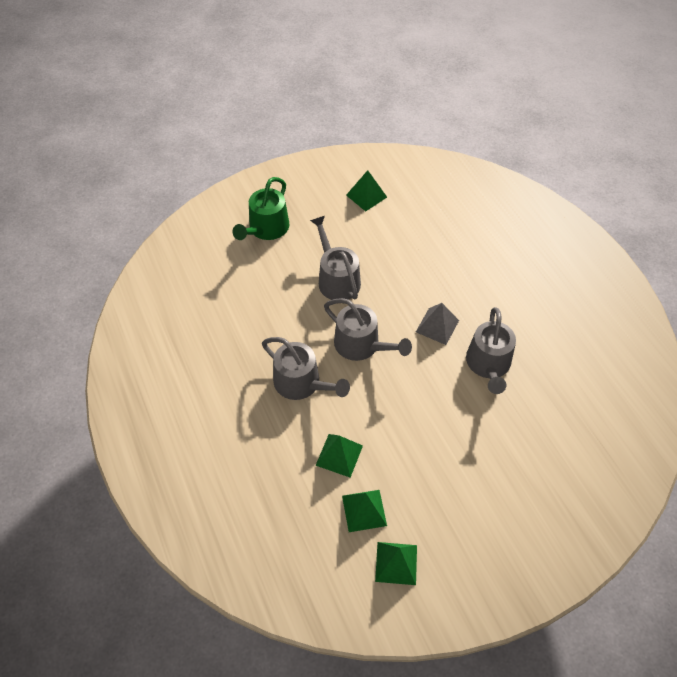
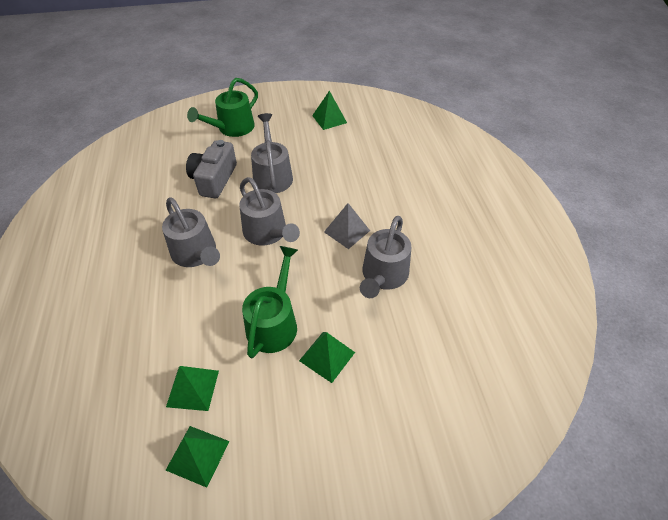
camera: 15 degrees right, 5 degrees down
green pyramid [316,434,363,478] -> green pyramid moved to [299,332,355,383]
none -> grey camera [186,140,237,198]
none -> green watering can [242,246,298,358]

